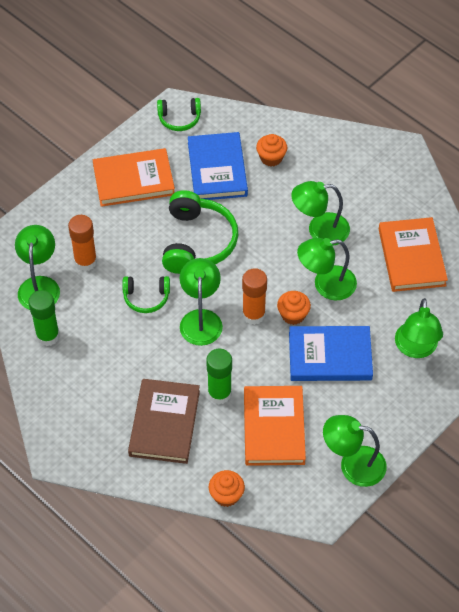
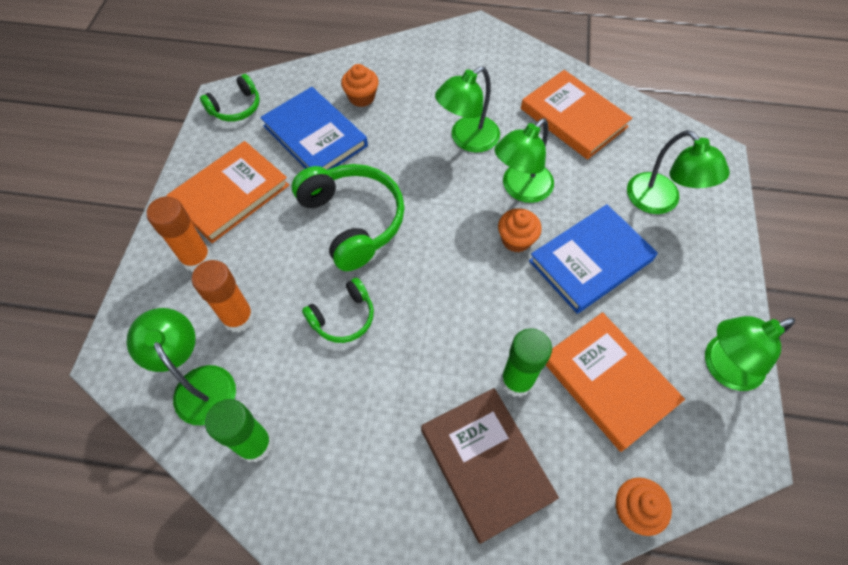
camera: 35 degrees left, 5 degrees up
green lamp [180,258,223,346] -> none
orange glue stick [242,268,267,325] -> orange glue stick moved to [147,196,212,272]

